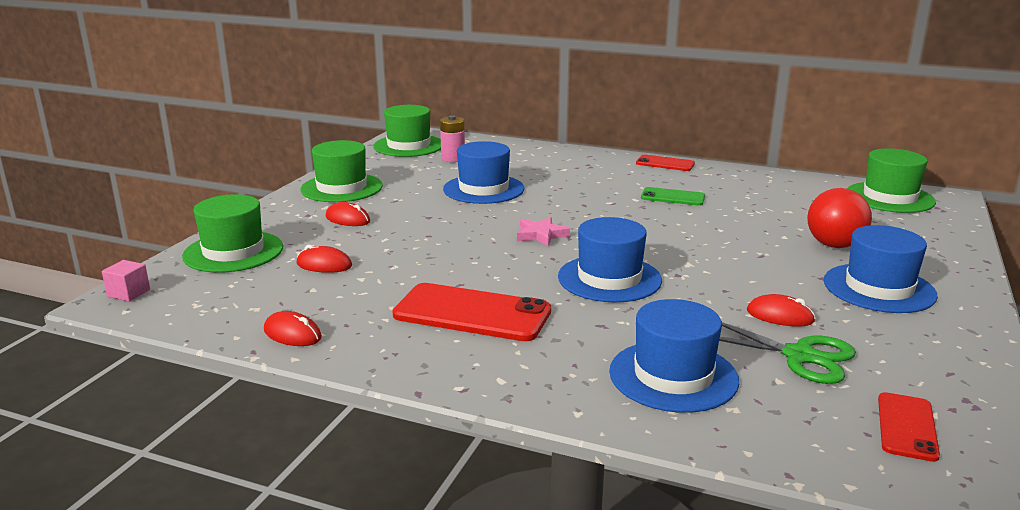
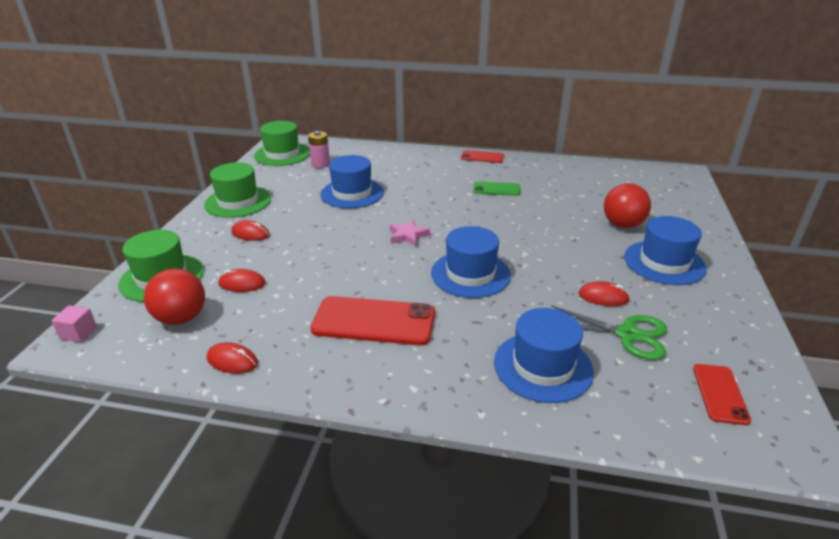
camera: 10 degrees left, 10 degrees up
green hat [847,148,936,213] -> none
none -> red ball [144,268,205,325]

